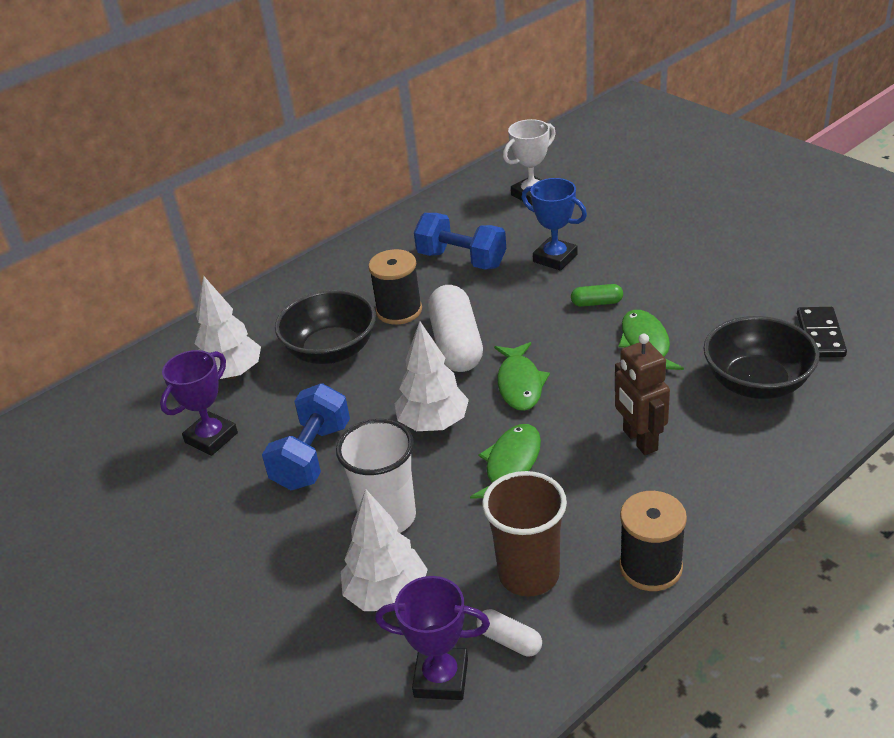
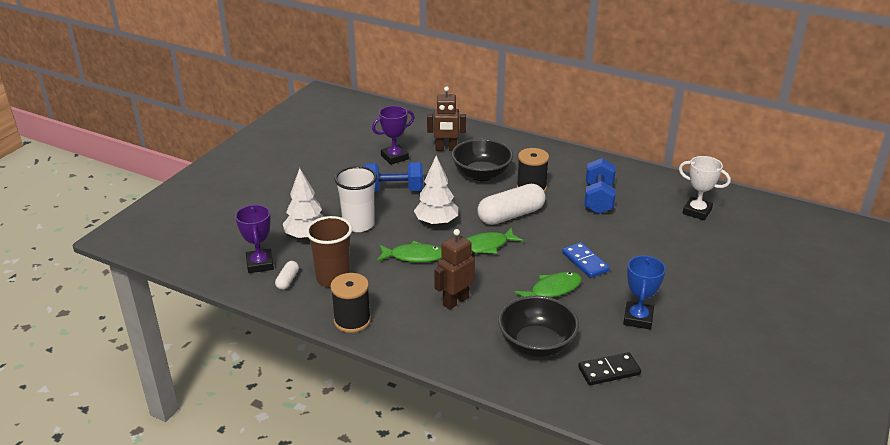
camera: 65 degrees right, 5 degrees down
purple trophy [160,350,238,456] -> purple trophy turned 45 degrees counterclockwise [372,106,415,165]
white tree [194,276,261,379] -> brown robot [427,86,466,151]
blue trophy [522,178,587,271] -> blue trophy moved to [623,255,666,329]
green capsule [571,284,623,307] -> blue domino [562,242,610,278]

